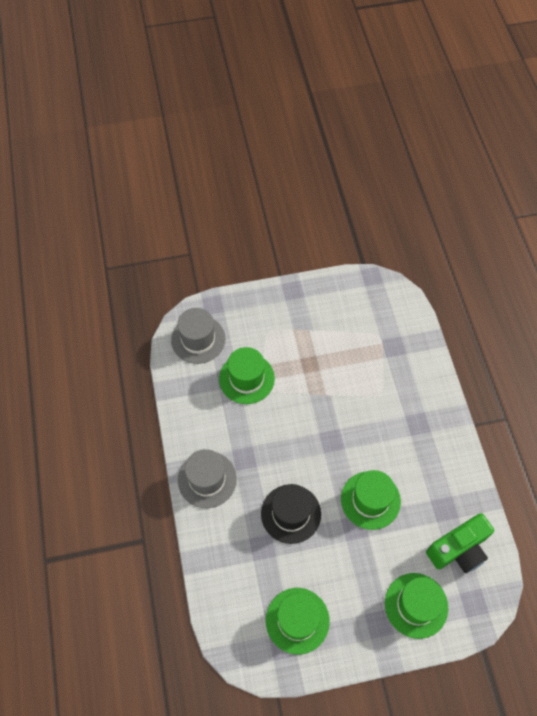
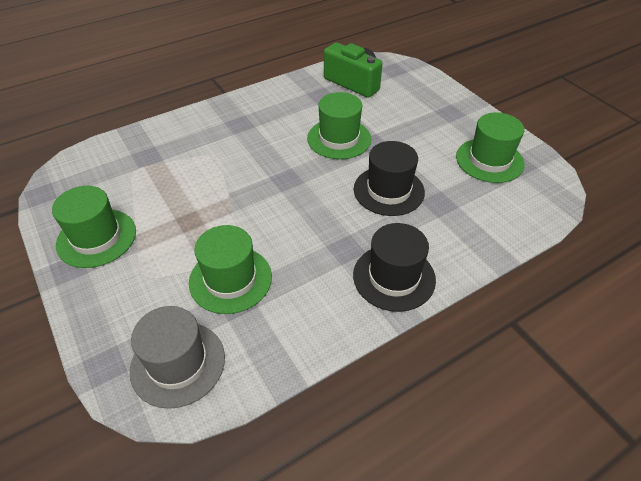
camera: 110 degrees left, 15 degrees down
grey hat [178,449,237,508] -> black hat [353,223,436,312]
green hat [385,573,448,639] -> green hat moved to [52,186,136,268]

